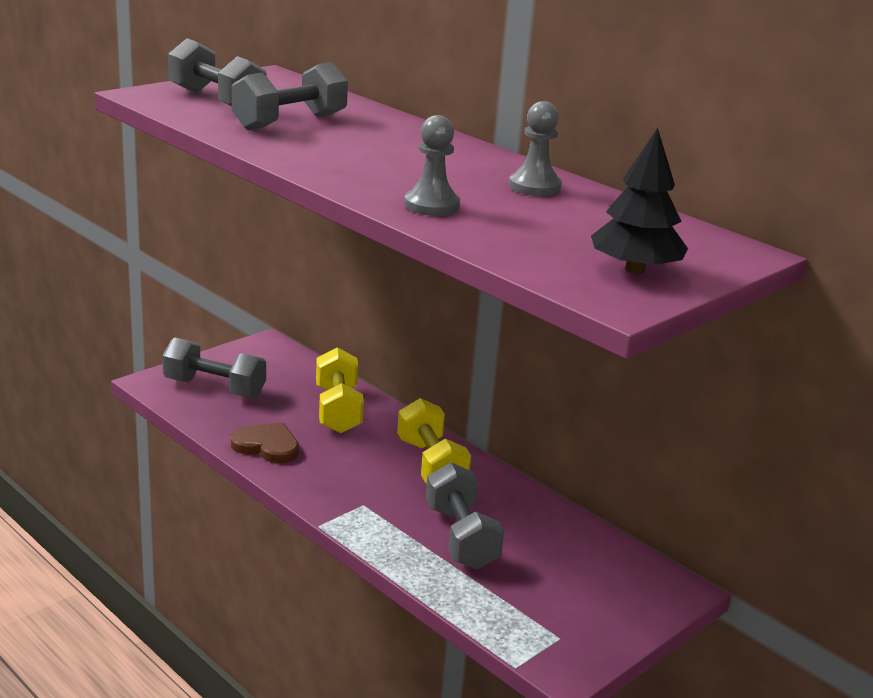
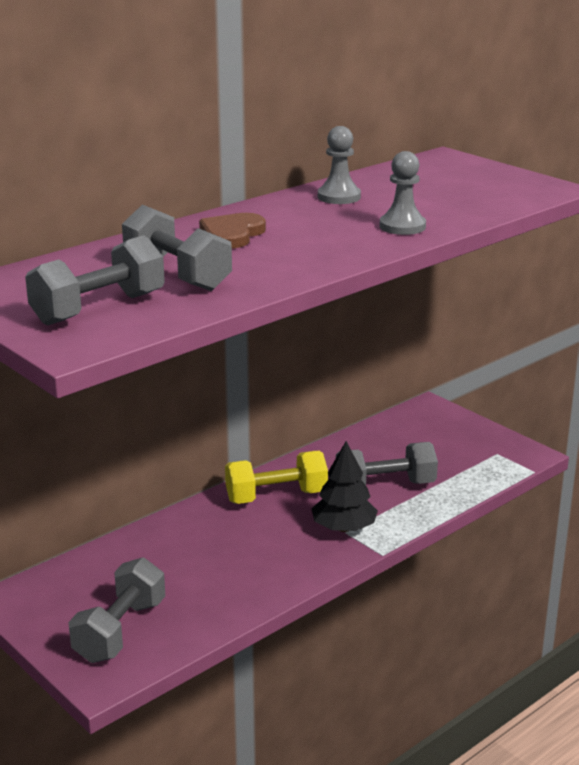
camera: 85 degrees left, 0 degrees up
brown heart [231,422,299,463] -> brown heart moved to [199,213,266,249]
yellow dumbbell [316,347,364,433] -> none
black tree [591,128,688,274] -> black tree moved to [311,441,378,532]

